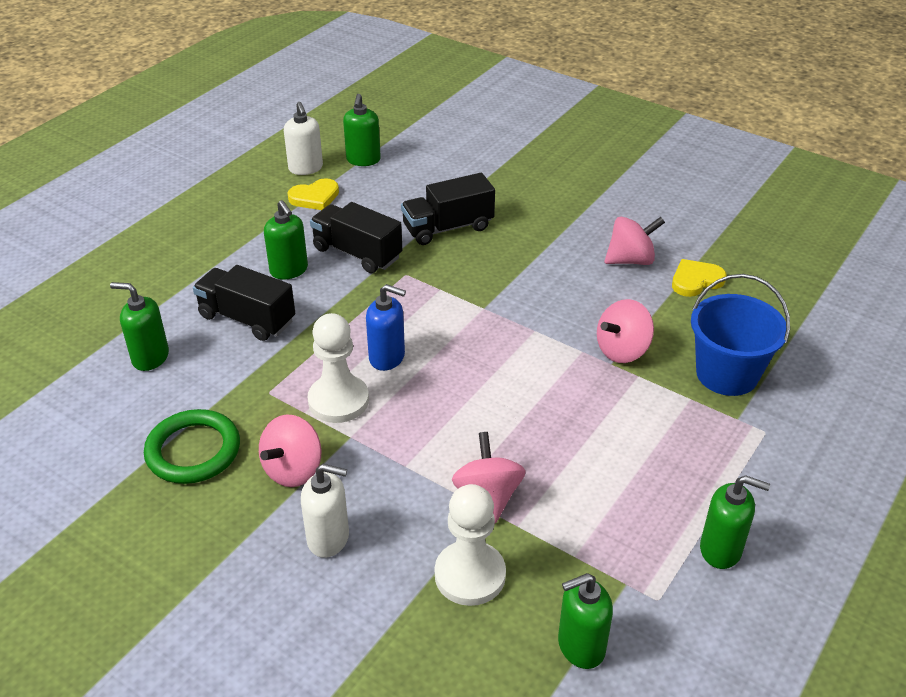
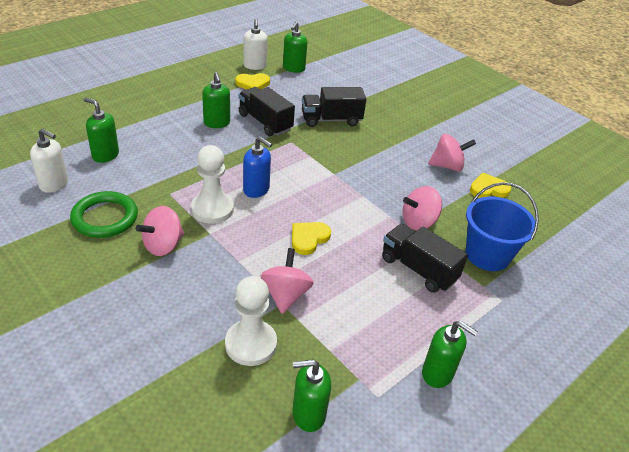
camera: 10 degrees right, 0 degrees up
black truck [193,265,295,341] -> black truck moved to [382,224,468,293]
white soap dispenser [301,464,349,558] -> white soap dispenser moved to [30,128,68,193]
none -> yellow heart [292,222,331,255]

